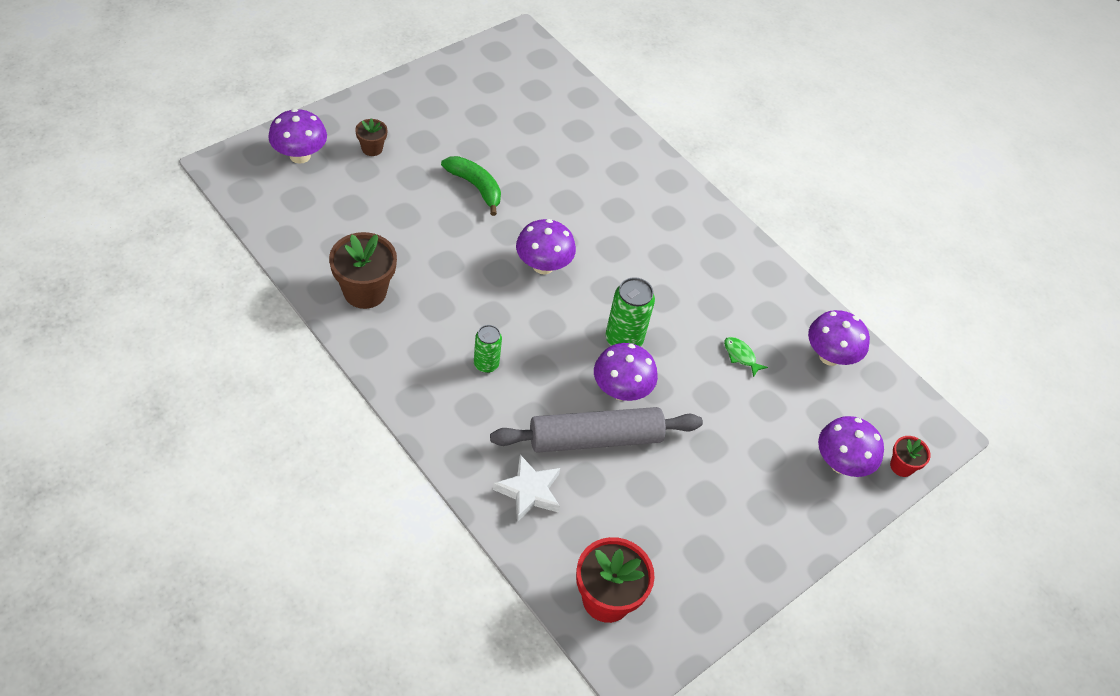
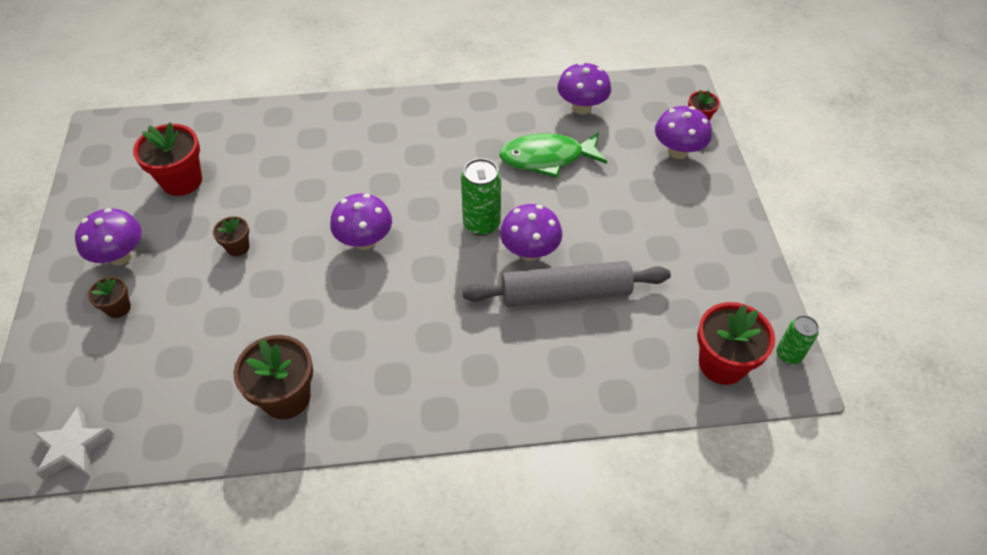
camera: 50 degrees left, 0 degrees up
purple mushroom [268,109,327,164] -> purple mushroom moved to [75,208,142,265]
green banana [441,156,501,216] -> brown flower pot [213,216,249,256]
green can [474,325,502,373] -> green can moved to [776,315,819,364]
grey rolling pin [490,407,703,453] -> grey rolling pin turned 60 degrees clockwise [463,261,671,307]
white star [493,454,560,522] -> white star moved to [34,407,114,479]
green fish [724,337,768,378] -> green fish [499,132,607,178], size x2.30
none -> red flower pot [133,122,202,196]

